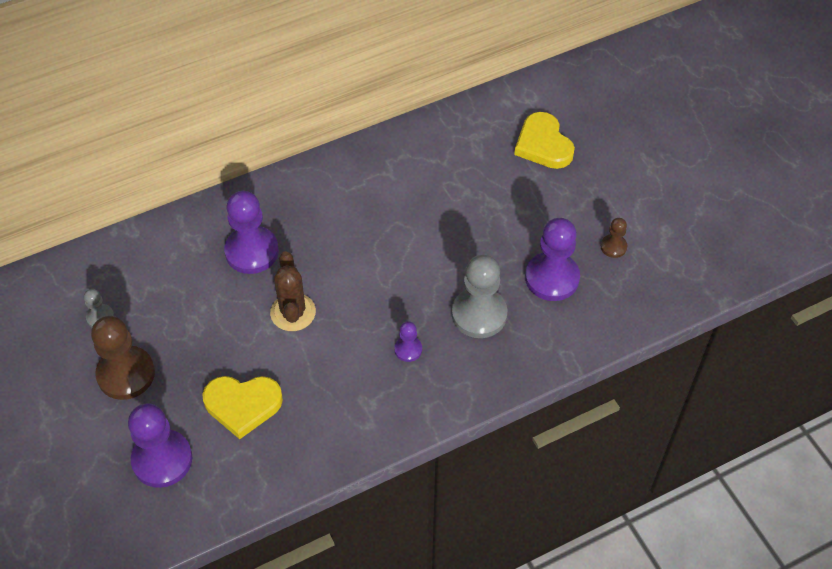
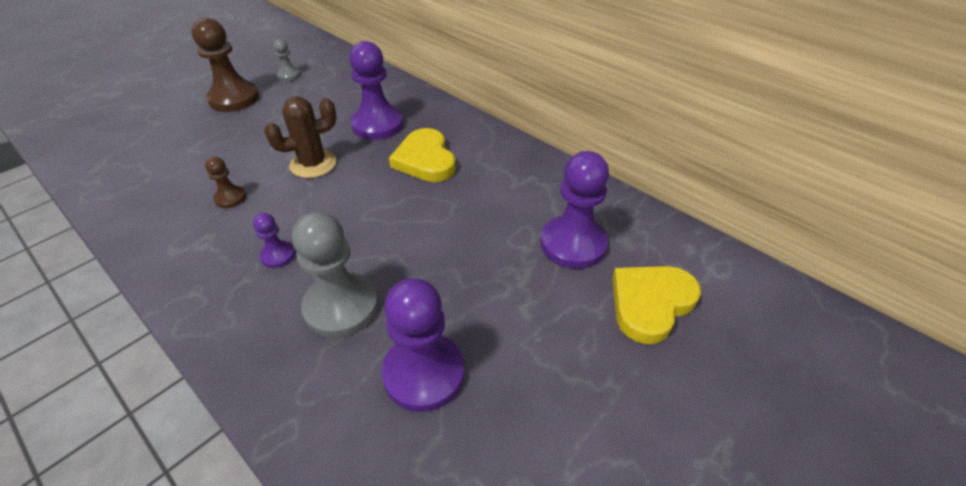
camera: 70 degrees right, 10 degrees down
purple pawn [128,403,192,488] -> purple pawn moved to [541,151,609,269]
yellow heart [202,376,283,439] -> yellow heart moved to [389,128,456,182]
brown pawn [601,218,627,258] -> brown pawn moved to [205,157,246,208]

